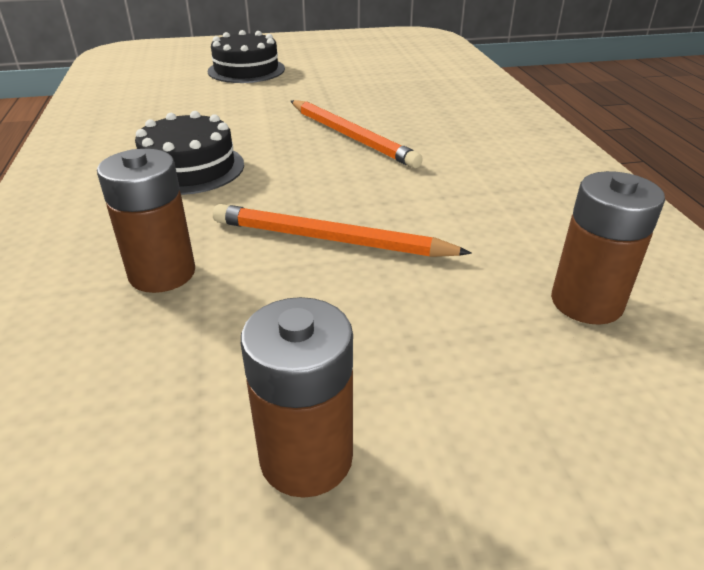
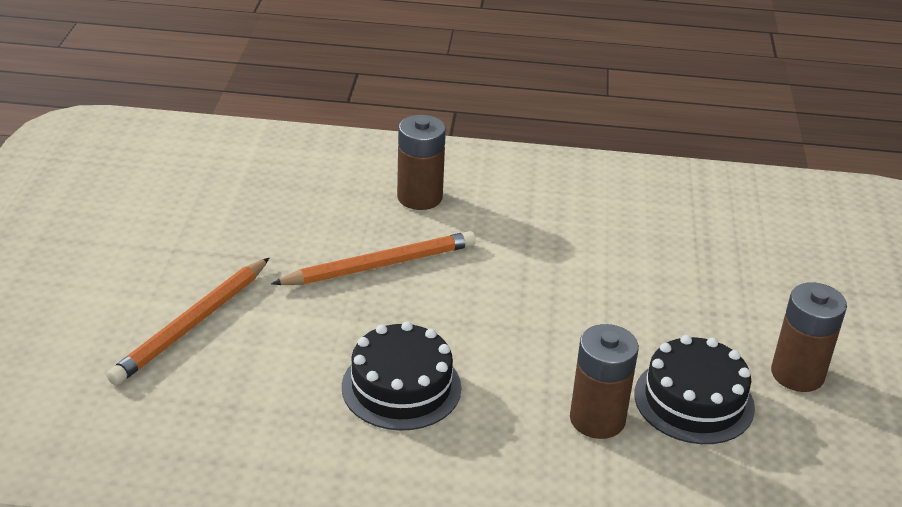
camera: 75 degrees left, 0 degrees up
black cake [208,30,285,83] -> black cake moved to [634,335,755,444]
orange pencil [213,204,472,257] -> orange pencil moved to [107,258,269,385]
brown battery [551,171,665,325] -> brown battery moved to [397,115,446,210]

